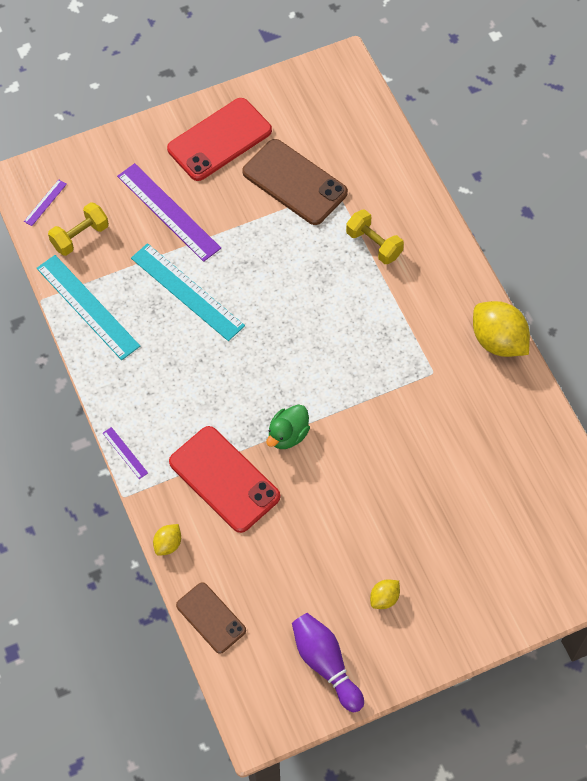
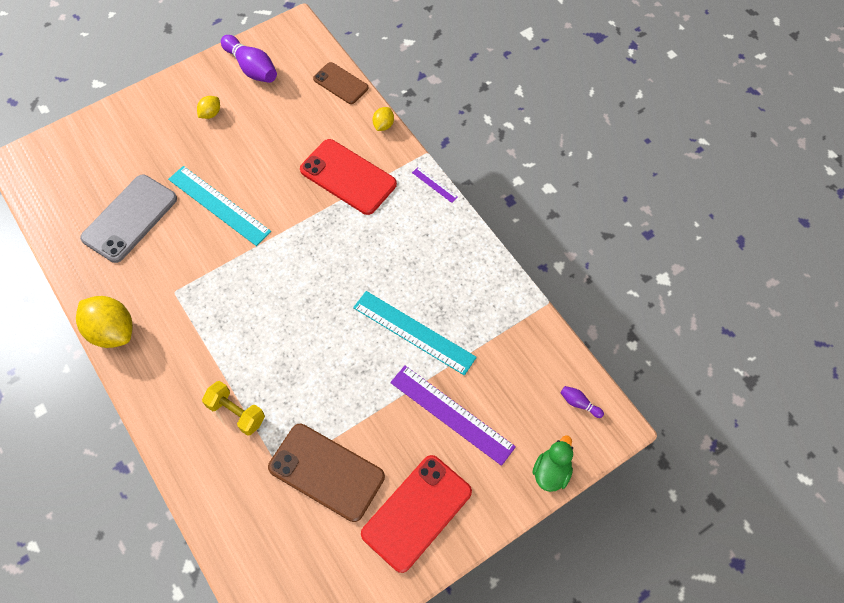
camera: 170 degrees right, 0 degrees up
purple ruler [24,180,67,226] -> purple bowling pin [560,386,604,418]
turquoise ruler [37,255,140,360] -> turquoise ruler moved to [168,166,271,246]
yellow dumbbell [48,202,109,256] -> none
green duck [266,404,310,449] -> green duck moved to [532,435,573,492]
none -> grey phone [80,175,177,263]

